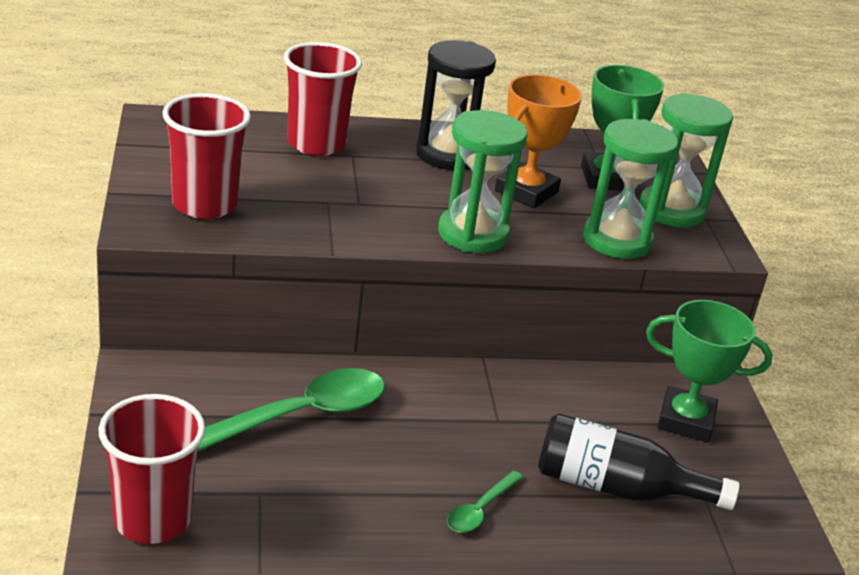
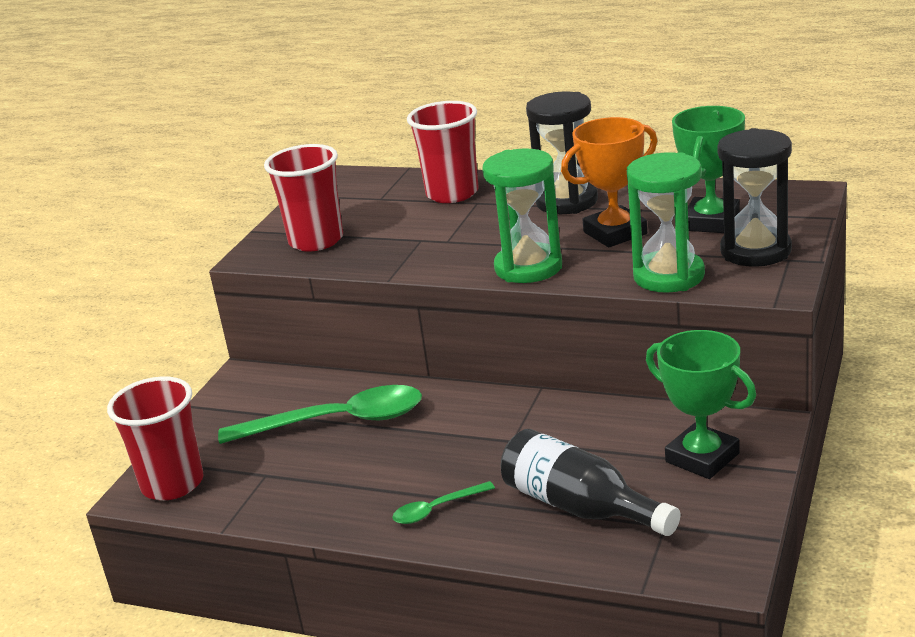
camera: 35 degrees right, 5 degrees down
green hourglass [639,93,733,227] -> black hourglass [717,128,792,267]

